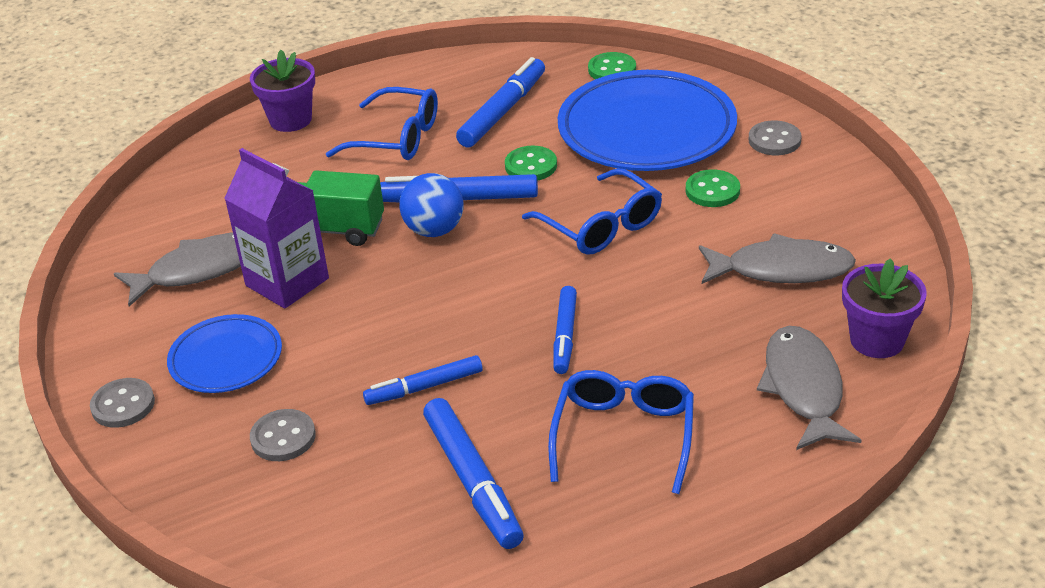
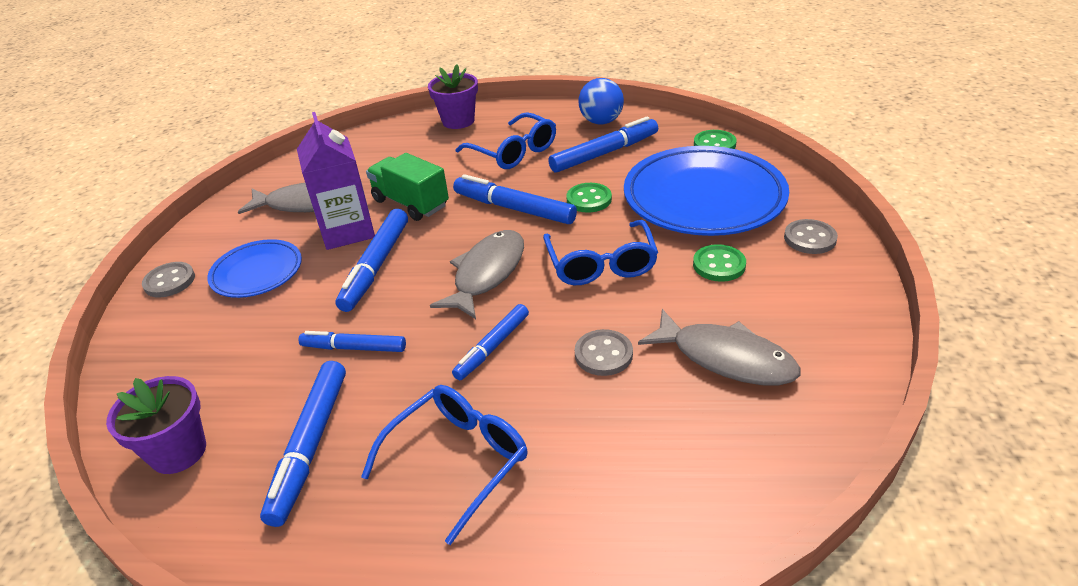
camera: 30 degrees right, 0 degrees up
grey button [250,409,316,461] -> grey button moved to [575,329,633,376]
blue ball [399,173,463,237] -> blue ball moved to [578,78,624,124]
grey fish [757,326,862,450] -> grey fish moved to [430,230,524,319]
purple flower pot [842,258,927,358] -> purple flower pot moved to [106,376,206,474]
none -> blue marker [335,209,408,312]

